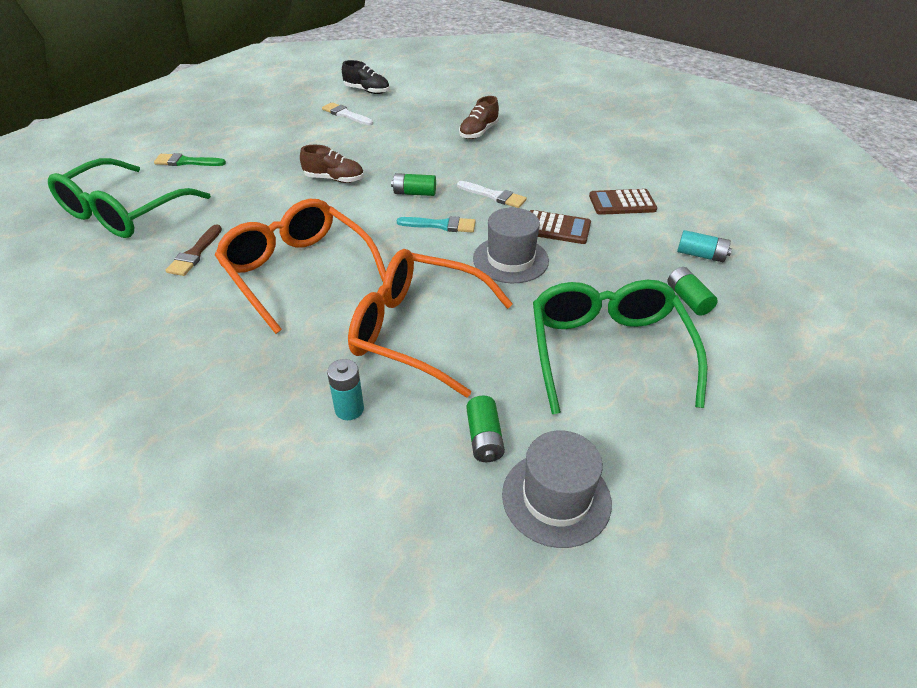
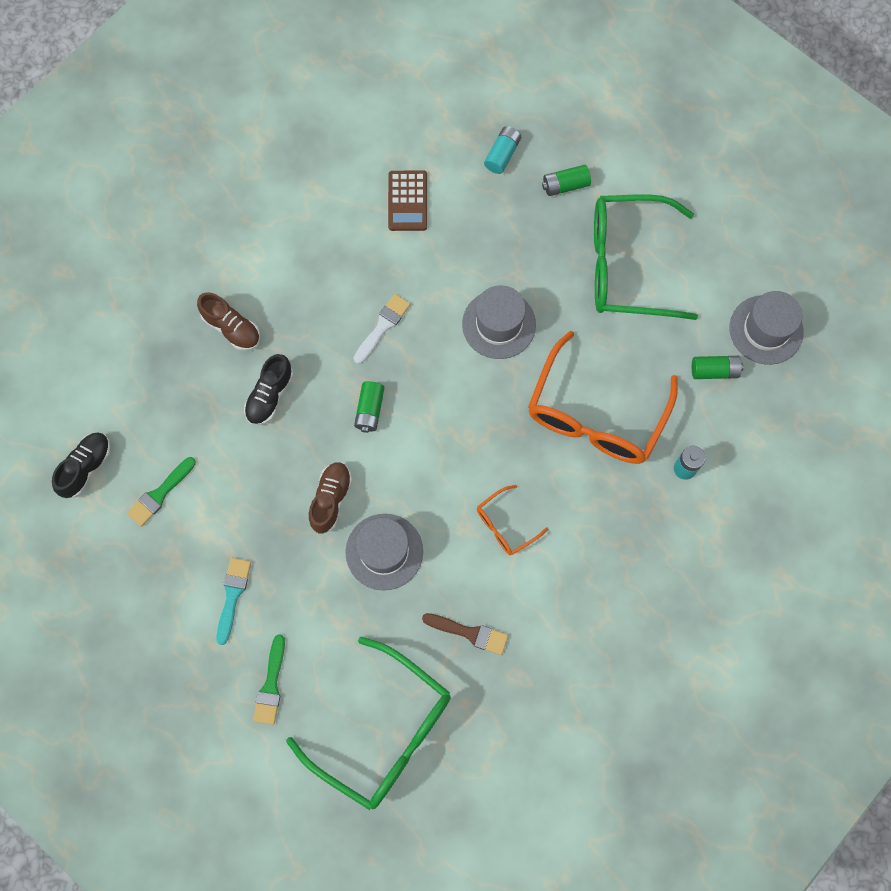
camera: 85 degrees left, 30 degrees up
orange glasses [215,199,386,334] -> orange glasses [477,485,549,555], size x0.46
white brush [322,102,373,125] -> green brush [127,457,196,527]
turquoise brush [397,216,476,232] -> turquoise brush moved to [216,558,251,645]
brown calculator [530,210,591,244] -> none
none -> black shoe [244,354,294,425]
none -> grey hat [345,514,423,591]

